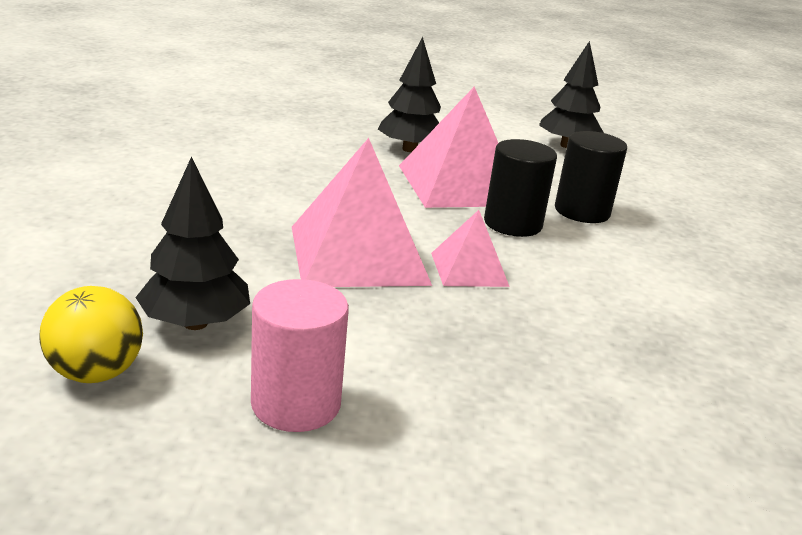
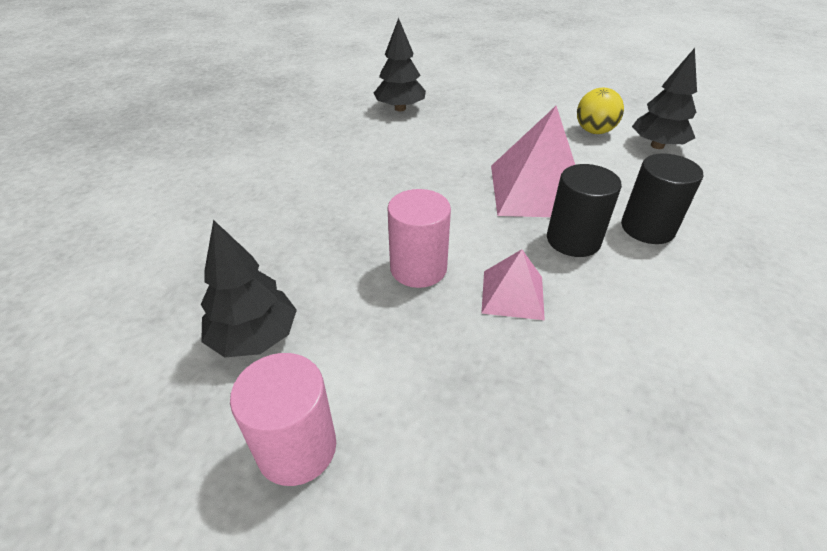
camera: 20 degrees right, 15 degrees up
yellow ball [39,286,143,383] -> yellow ball moved to [577,88,624,134]
pink pyramid [292,138,432,287] -> pink cylinder [387,189,451,288]
black tree [378,37,441,152] -> black tree moved to [374,18,426,111]

